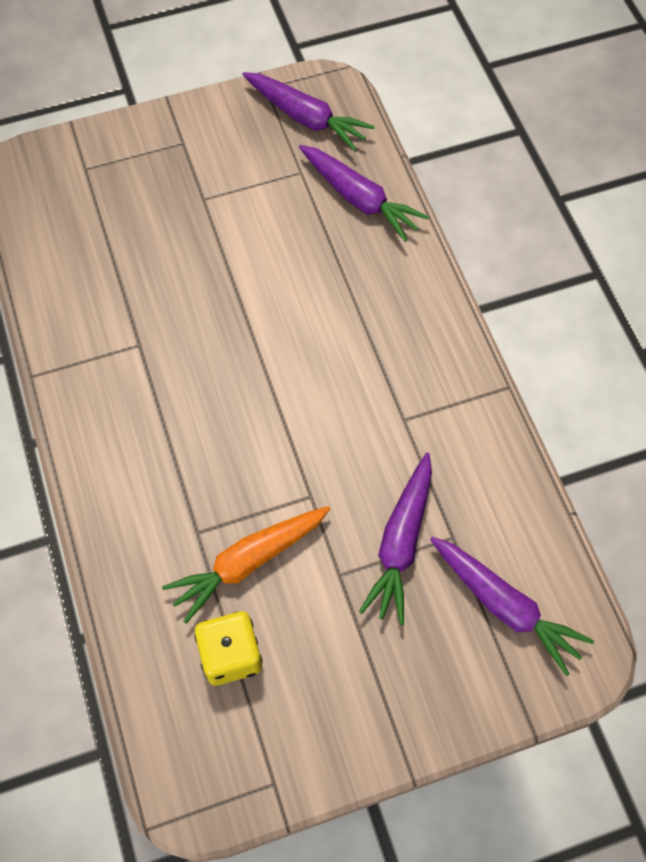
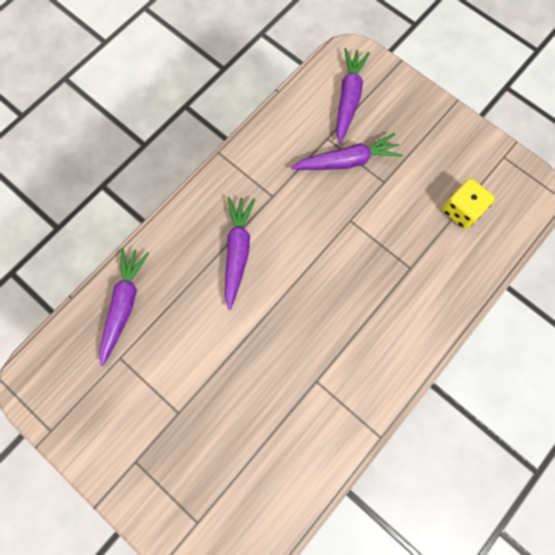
camera: 120 degrees left, 10 degrees up
orange carrot [162,506,330,623] -> none
purple carrot [242,72,375,151] -> purple carrot moved to [225,197,255,310]

